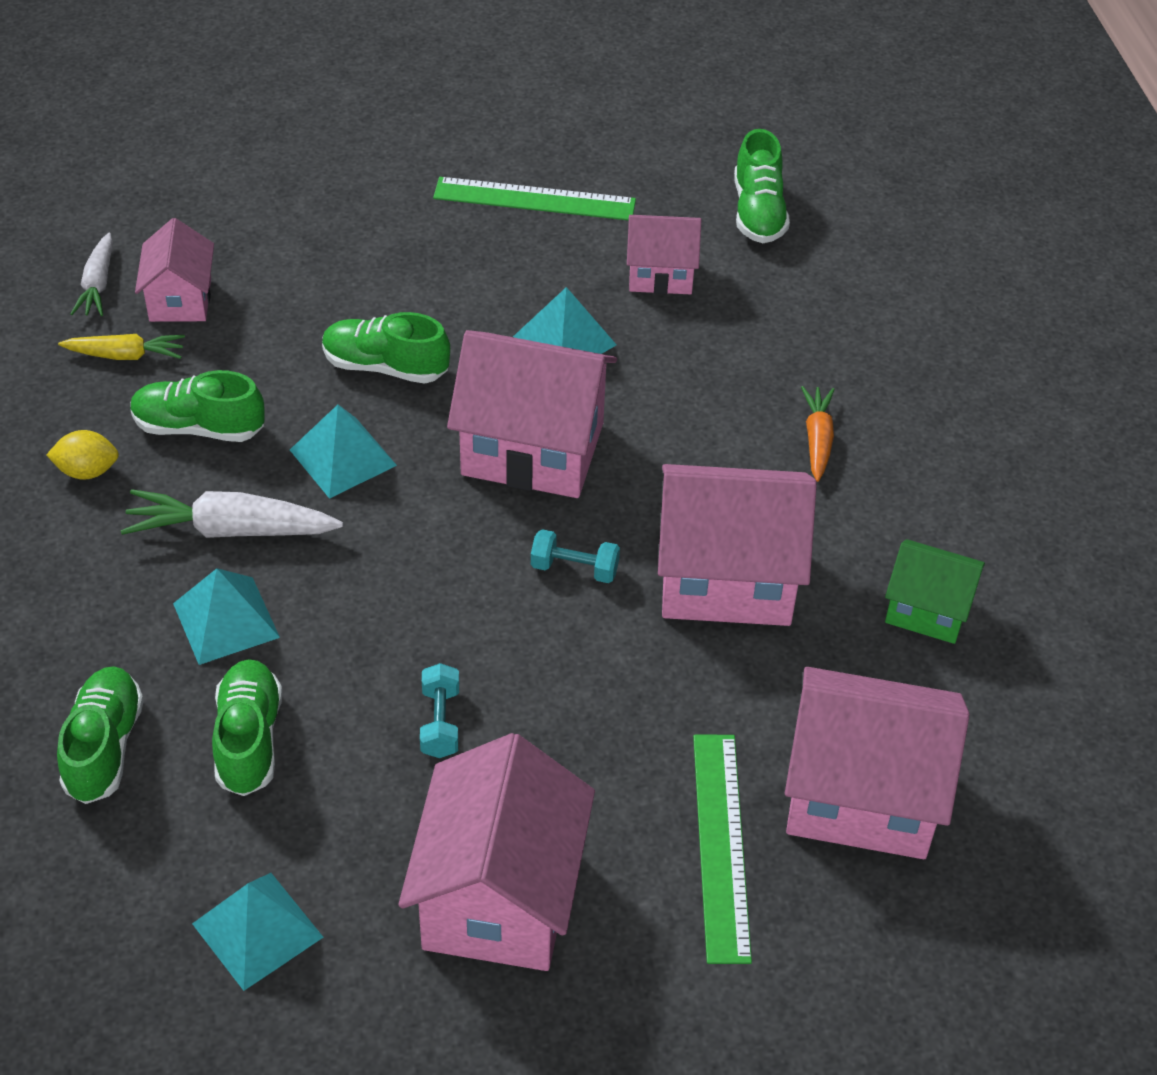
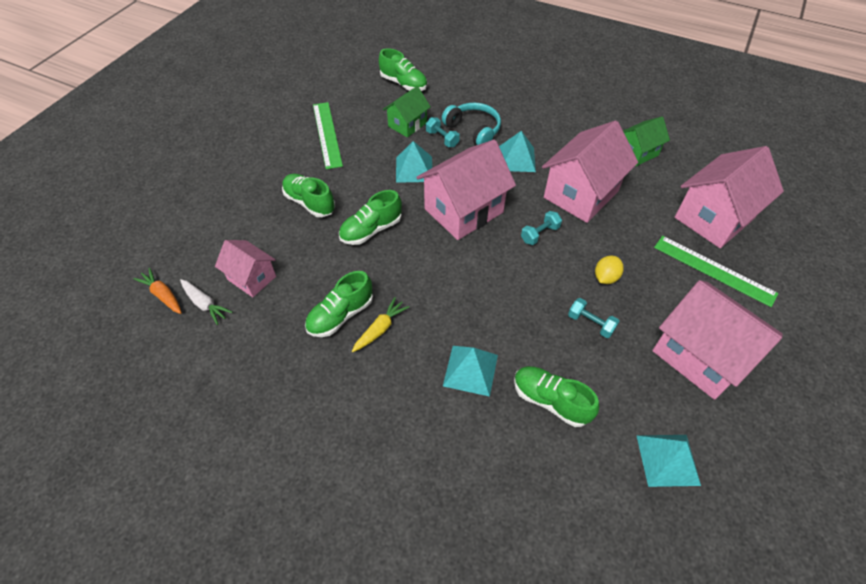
camera: 50 degrees left, 5 degrees up
yellow lemon [47,430,119,480] -> yellow lemon moved to [595,256,624,284]
green shoe [57,666,144,804] -> green shoe moved to [282,174,335,217]
yellow carrot [58,334,185,360] -> yellow carrot moved to [352,297,409,352]
white carrot [121,489,343,538] -> none
turquoise pyramid [290,405,397,499] -> turquoise pyramid moved to [499,131,536,172]
green ruler [433,177,636,220] -> green ruler turned 60 degrees counterclockwise [313,102,343,169]
pink house [627,215,701,294] -> green house [383,86,431,138]
orange carrot [801,386,835,482] -> orange carrot moved to [133,268,182,314]
none -> turquoise dumbbell [426,117,460,147]
none -> turquoise headphones [442,102,501,145]

